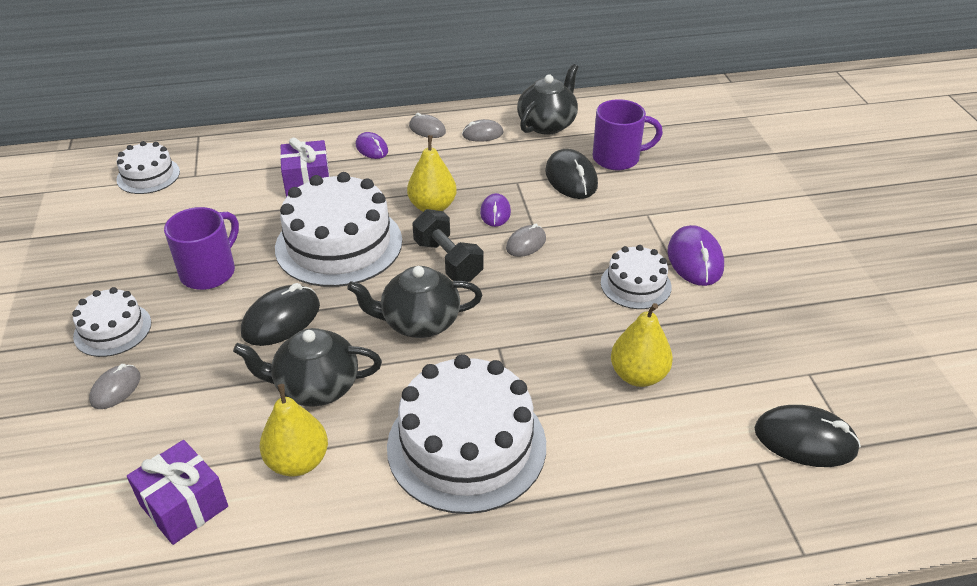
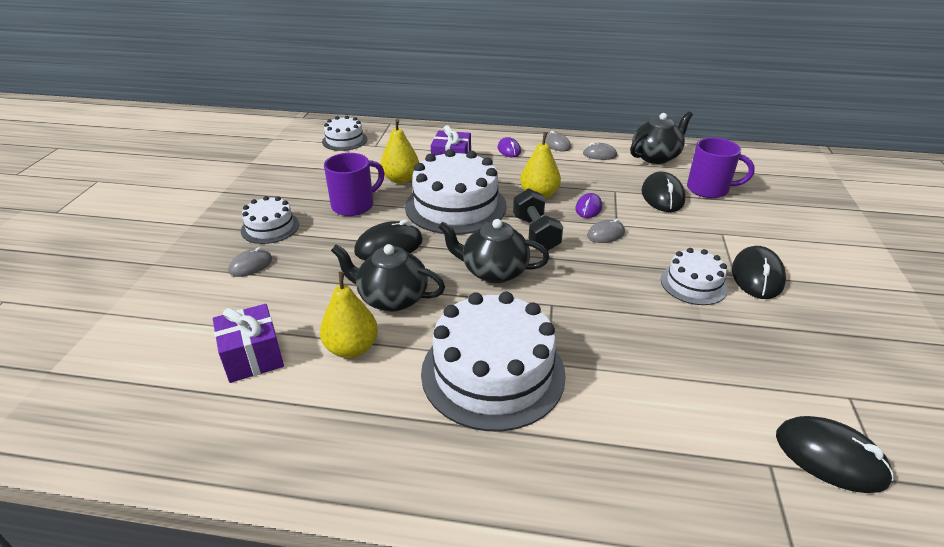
camera: 20 degrees right, 5 degrees down
yellow pear [611,303,673,387] -> yellow pear moved to [380,119,419,184]
purple mouse [667,225,724,286] -> black mouse [732,246,786,299]

